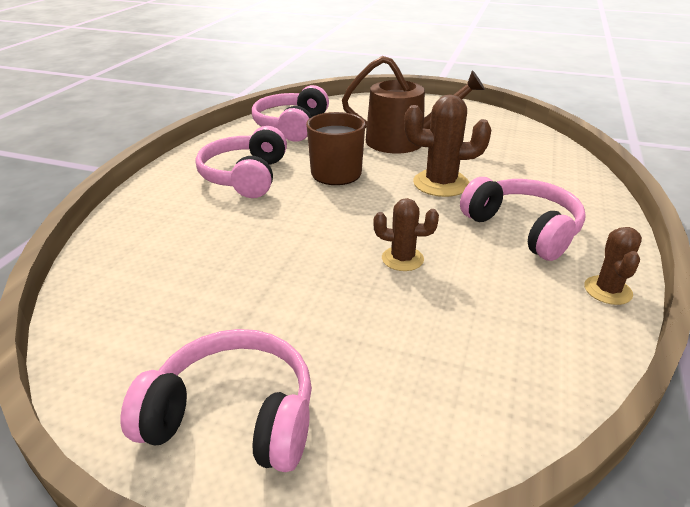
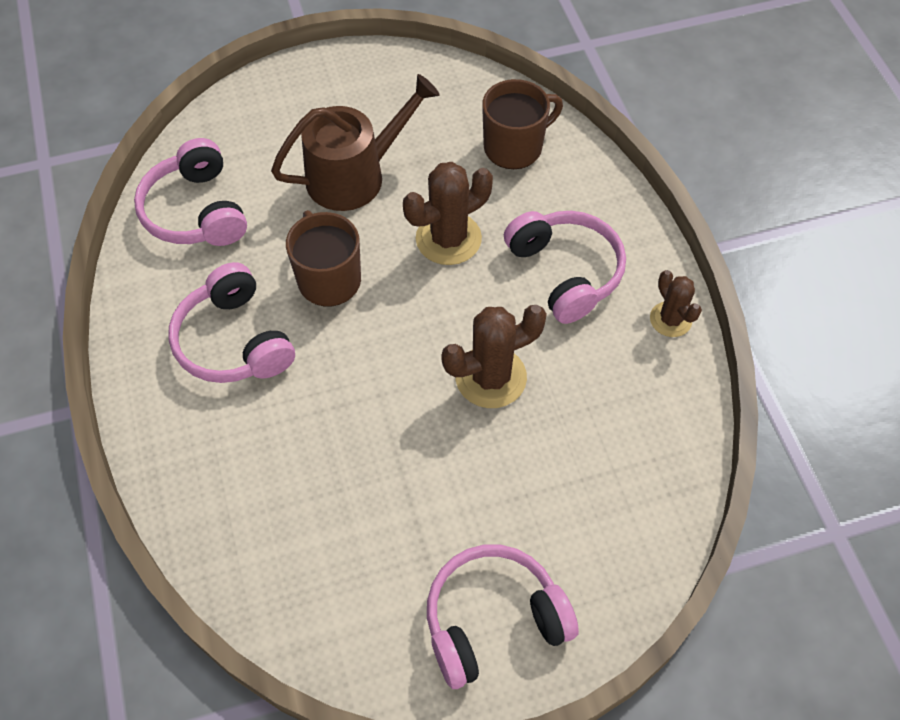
camera: 35 degrees left, 25 degrees up
brown cactus [373,198,439,271] -> brown cactus [442,305,547,408], size x1.64
pink headphones [460,177,586,261] -> pink headphones turned 45 degrees clockwise [504,211,626,324]
none -> brown mug [482,79,563,169]

